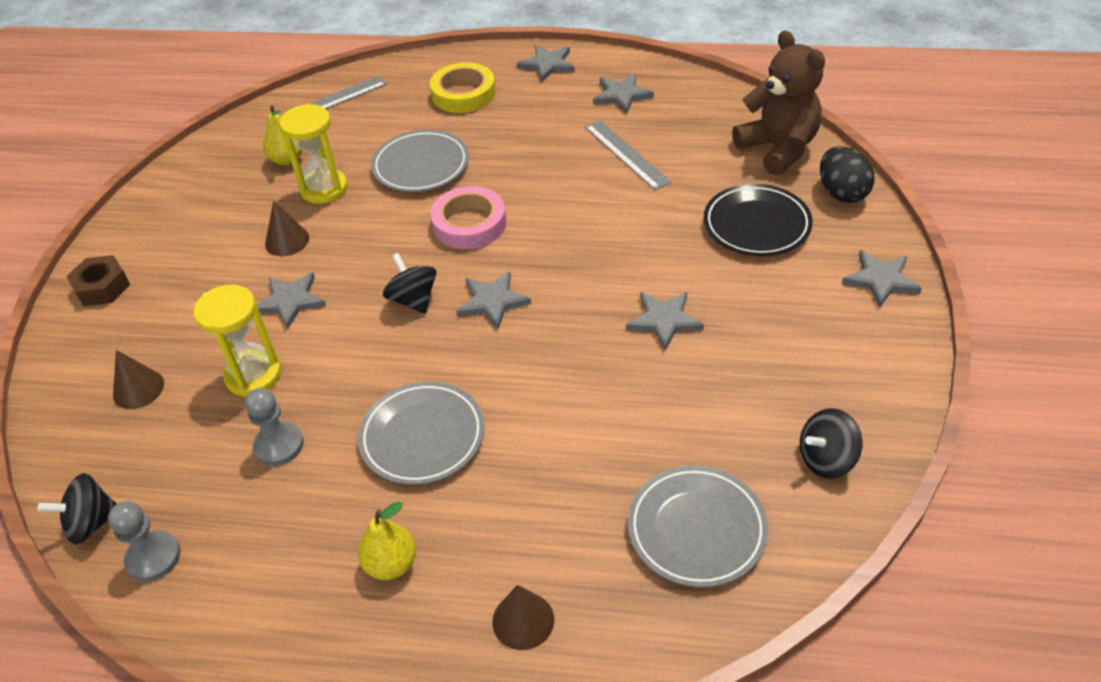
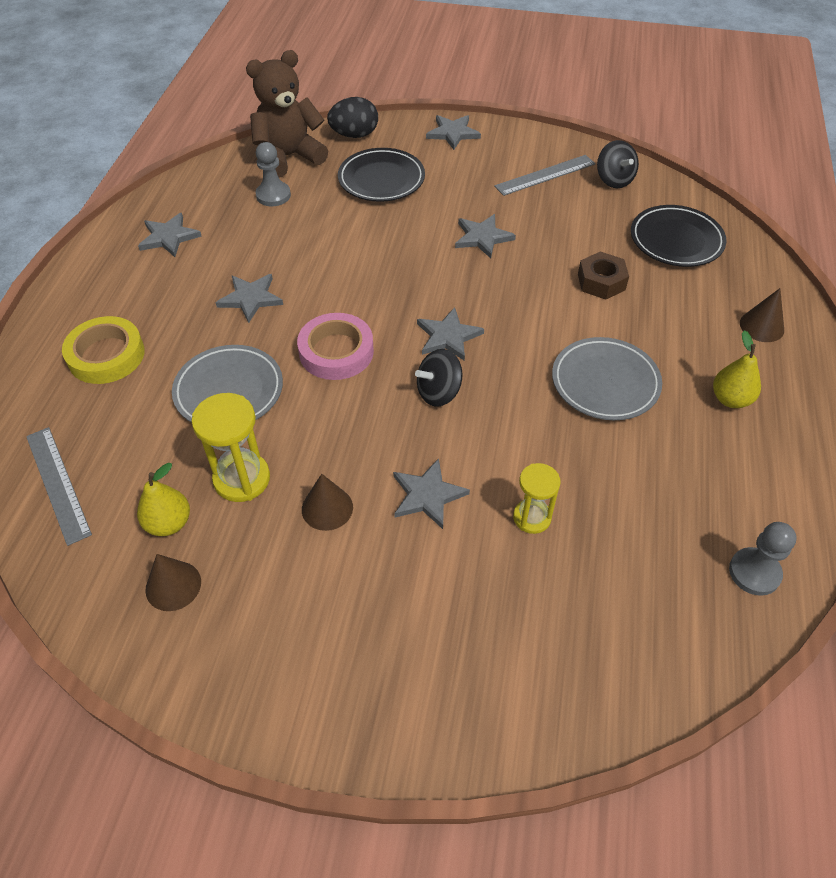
camera: 90 degrees left, 5 degrees up
black spinning top [37,473,116,544] -> none
brown nut [66,255,130,306] -> brown nut moved to [578,251,629,300]
brown cone [113,350,164,409] -> brown cone moved to [145,554,201,611]
yellow hourglass [193,284,281,397] -> yellow hourglass [513,463,561,534], size x0.65
grey pawn [245,388,304,466] -> grey pawn moved to [255,142,291,206]
grey star [517,45,575,82] -> grey star moved to [216,274,283,323]
grey ruler [585,120,672,190] -> grey ruler moved to [494,155,595,196]
grey plate [628,466,768,588] -> black plate [631,205,726,267]

